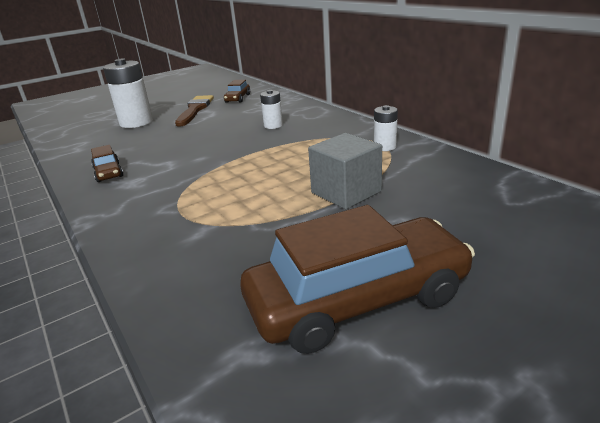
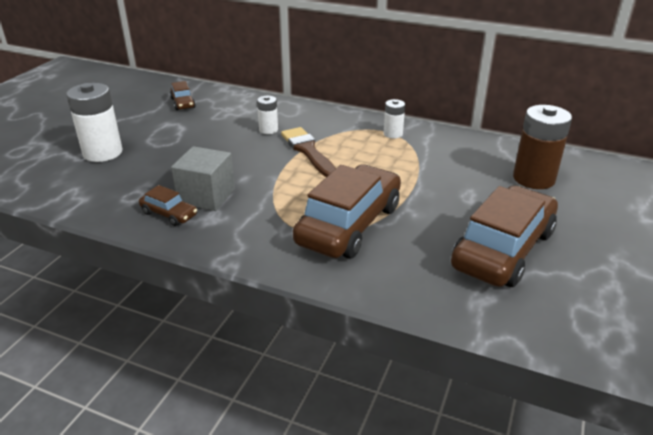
camera: 35 degrees left, 5 degrees up
brown brush [175,95,214,126] -> brown brush moved to [281,127,336,177]
grey cube [308,133,382,209] -> grey cube moved to [171,146,235,211]
none -> brown car [293,164,401,258]
none -> brown battery [513,105,572,189]

